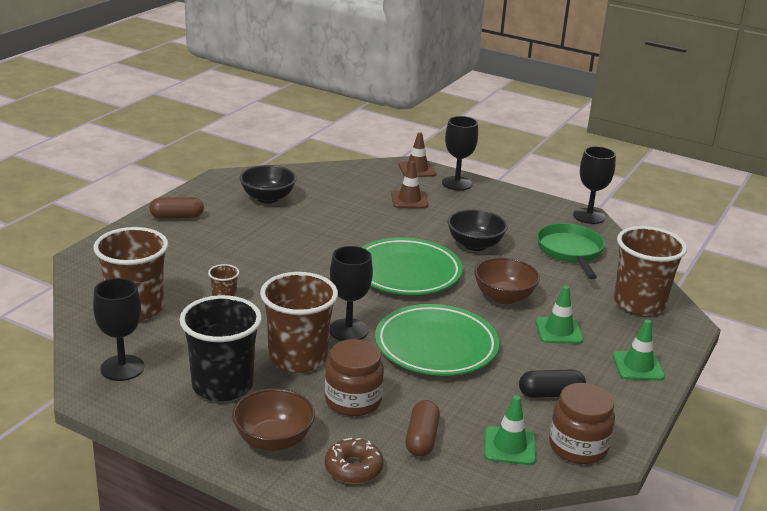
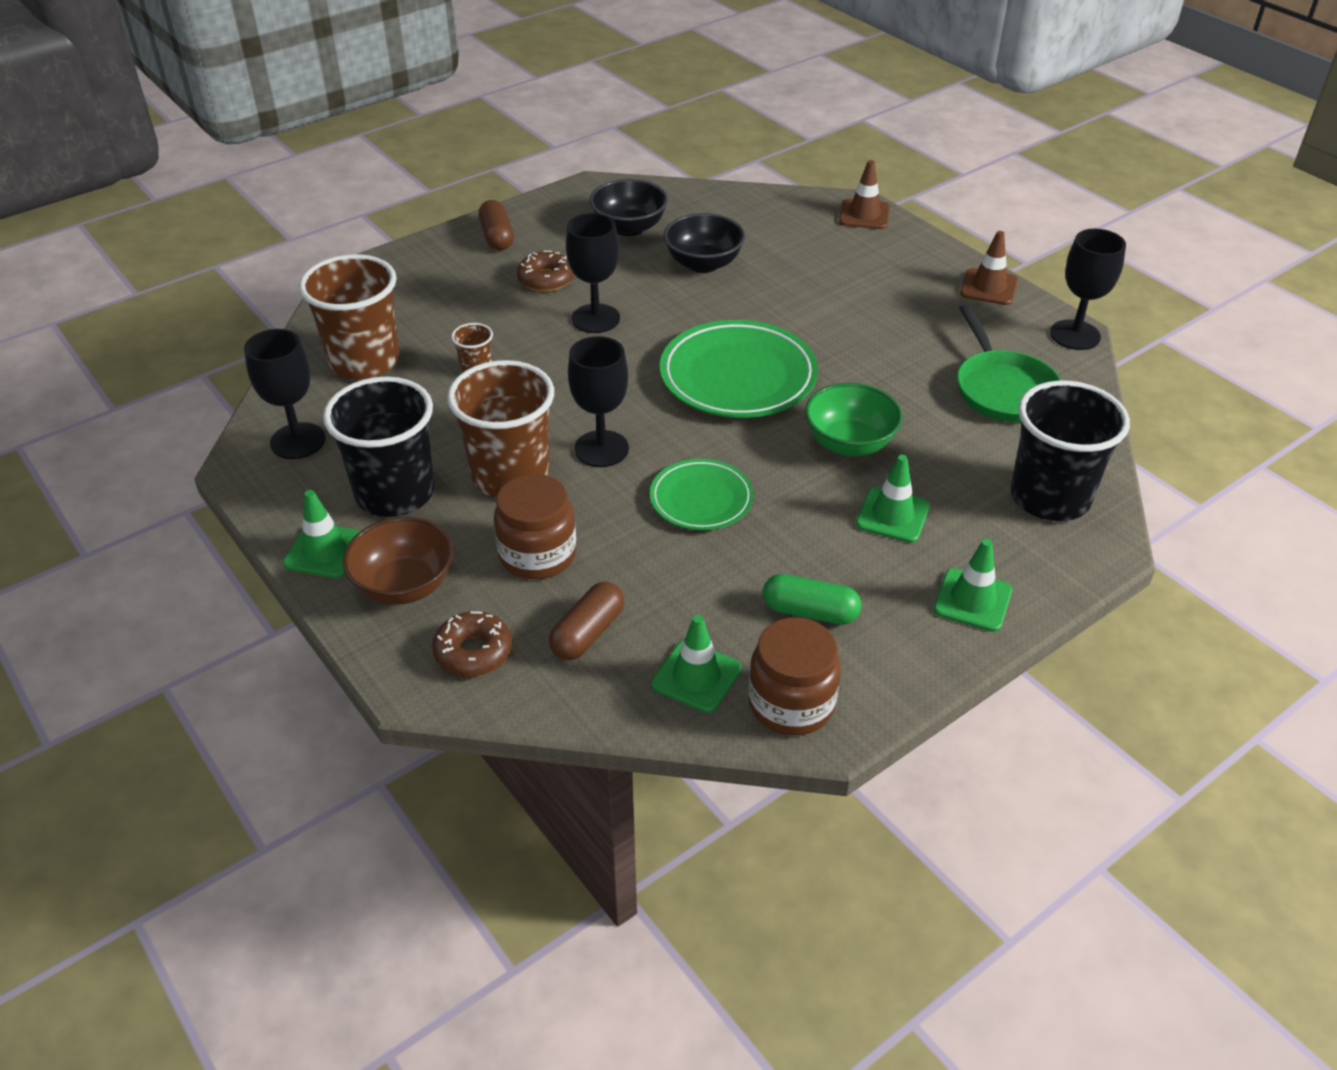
camera: 25 degrees right, 15 degrees up
brown capsule [149,197,204,219] -> brown capsule turned 60 degrees clockwise [479,200,514,250]
green plate [375,304,499,376] -> green plate [650,459,754,530], size x0.59
brown traffic cone [391,161,428,208] -> brown traffic cone moved to [960,231,1018,305]
black goblet [442,116,478,190] -> black goblet moved to [566,213,620,333]
black bowl [448,209,508,251] -> black bowl moved to [664,213,745,273]
brown bowl [474,258,540,304] -> green bowl [805,383,903,456]
black capsule [519,369,586,398] -> green capsule [763,574,861,625]
green pan [537,223,605,279] -> green pan turned 150 degrees clockwise [957,304,1061,422]
brown cup [614,226,687,315] -> black cup [1011,380,1130,521]
none -> green traffic cone [283,490,360,578]
none -> brown donut [517,251,574,292]

